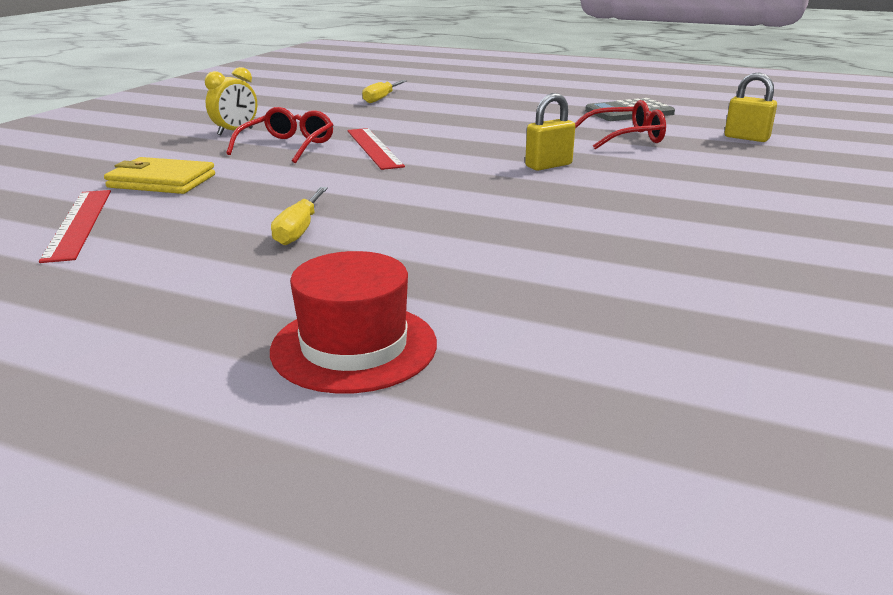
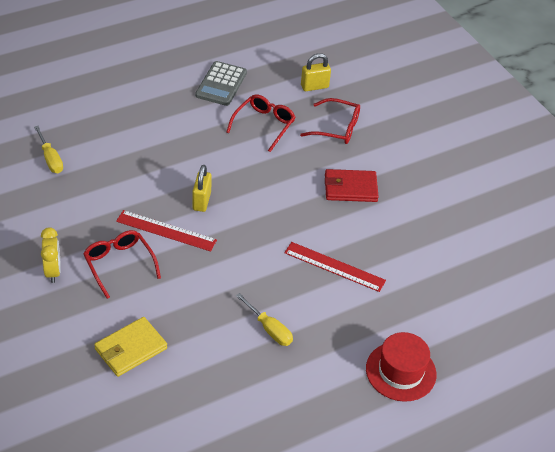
camera: 55 degrees left, 20 degrees up
red ruler [39,190,111,263] -> red ruler moved to [284,242,386,292]
yellow padlock [525,93,575,171] -> yellow padlock moved to [192,165,212,212]
none -> red glasses [300,98,360,144]
none -> red wallet [325,169,379,202]

